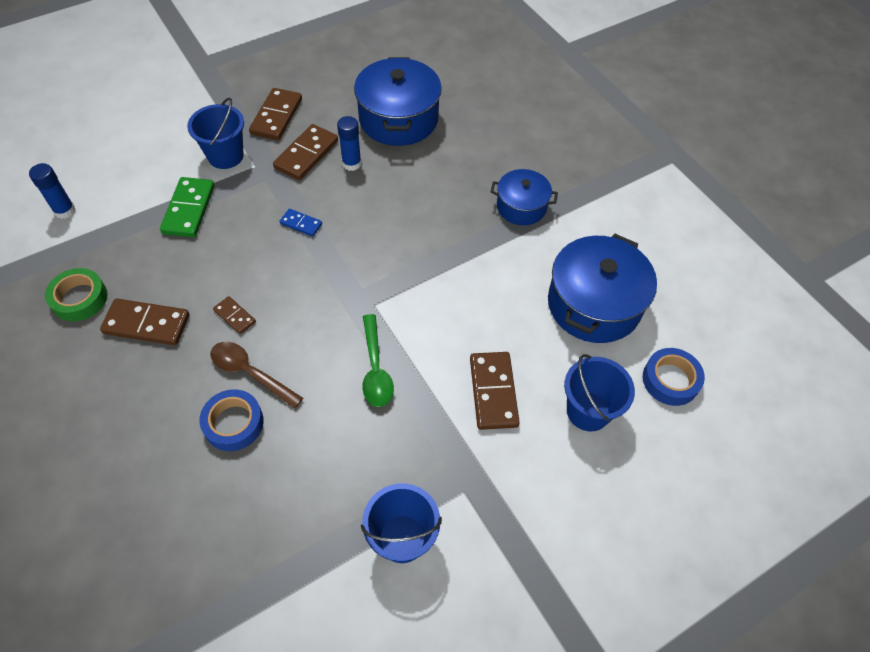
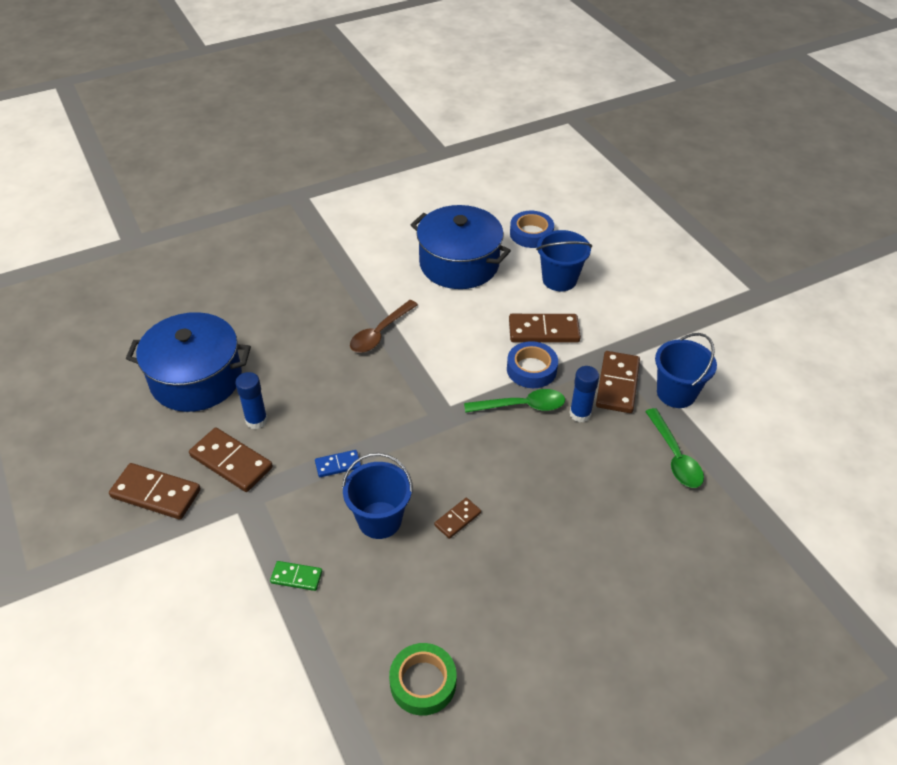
camera: 85 degrees left, 10 degrees down
blue glue stick [29,163,75,219] -> blue glue stick moved to [570,366,599,423]
brown domino [100,299,190,345] -> brown domino moved to [596,351,640,413]
green domino [160,177,215,237] -> green domino [270,561,322,591], size x0.55
blue bucket [187,97,244,169] -> blue bucket moved to [342,453,413,539]
blue tape [199,389,264,451] -> blue tape moved to [507,341,558,388]
brown spoon [210,342,303,409] -> brown spoon moved to [350,300,418,353]
blue domino [279,209,322,237] -> blue domino turned 45 degrees clockwise [315,450,361,477]
blue pot [491,169,558,225] -> none
none -> green spoon [645,408,704,488]

